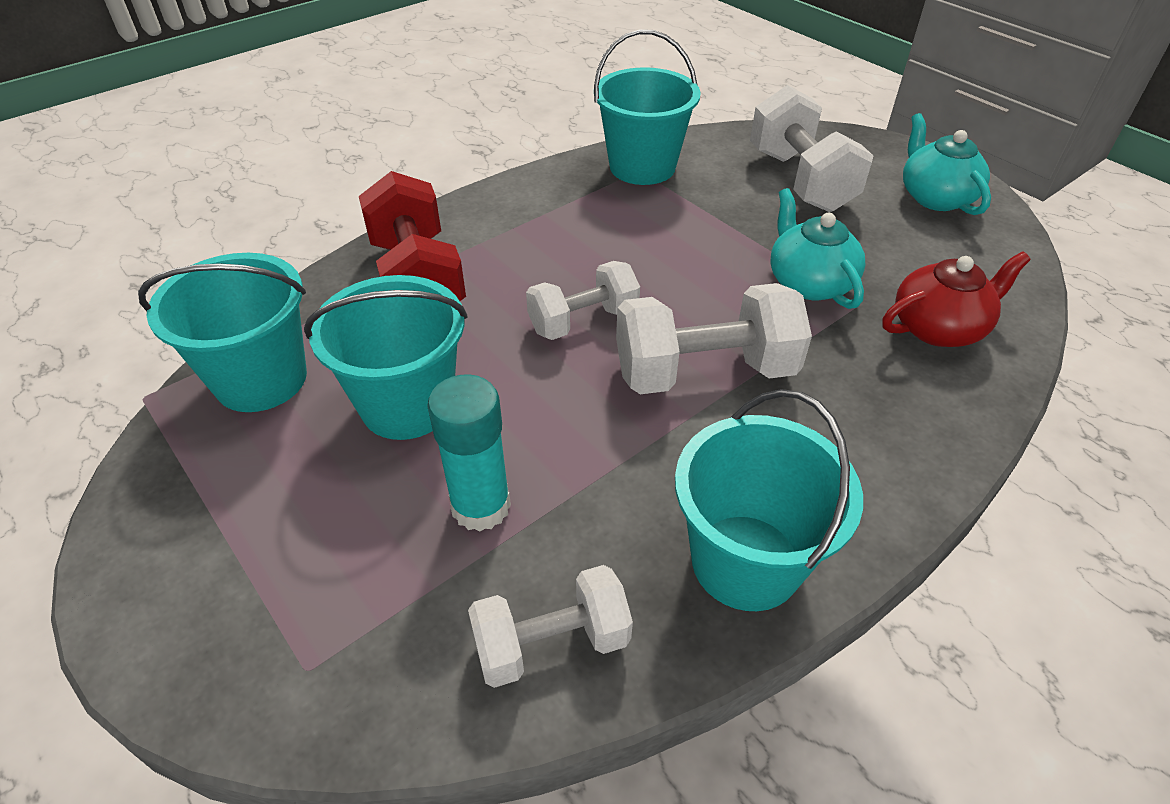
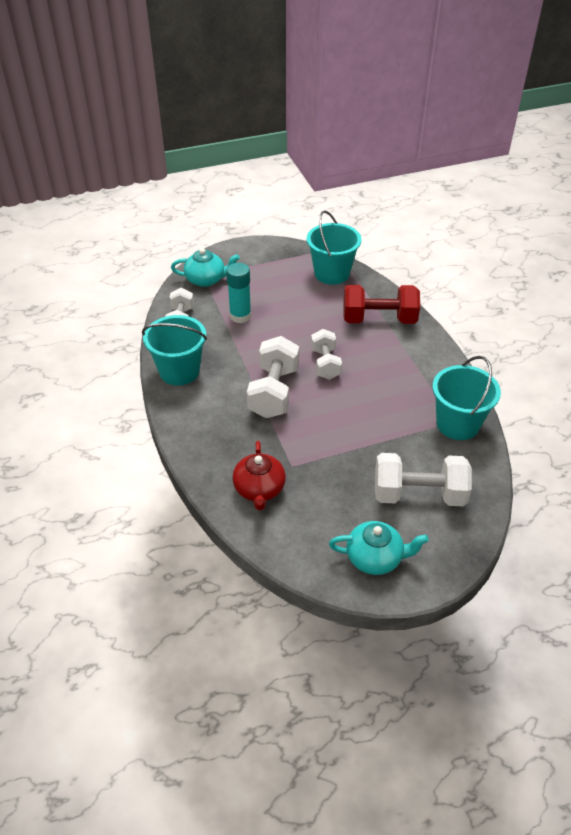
camera: 110 degrees right, 0 degrees up
turquoise bucket [304,275,468,440] -> none
turquoise teapot [770,188,865,309] -> turquoise teapot moved to [171,248,240,287]

